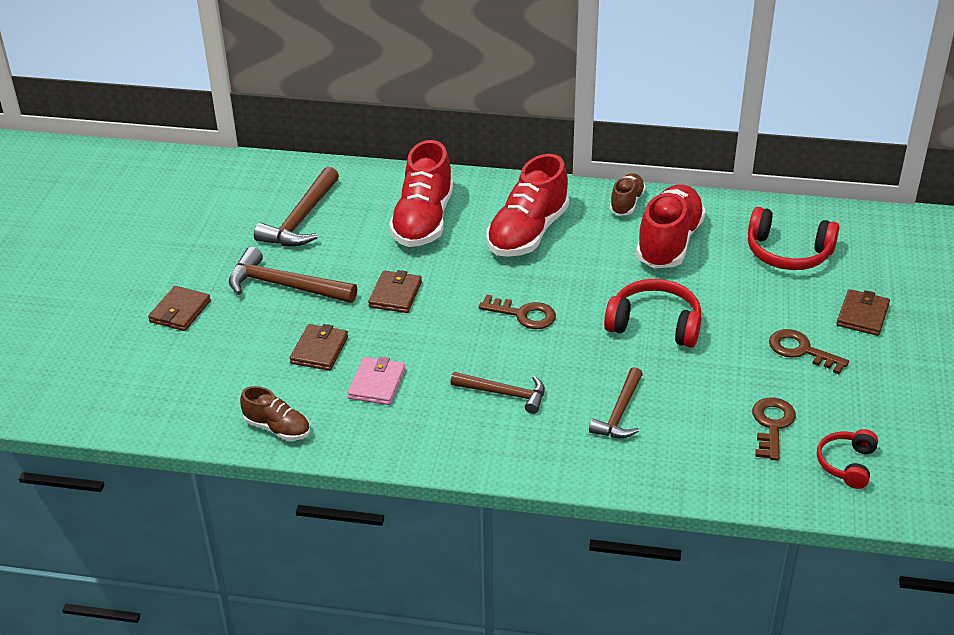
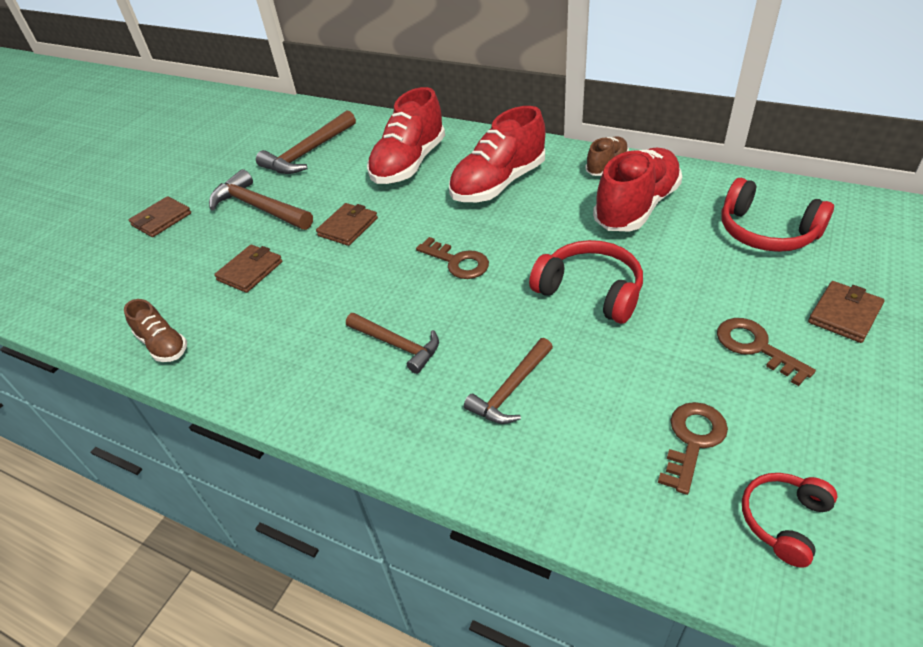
camera: 20 degrees right, 5 degrees up
pink wallet [348,356,406,405] -> none

